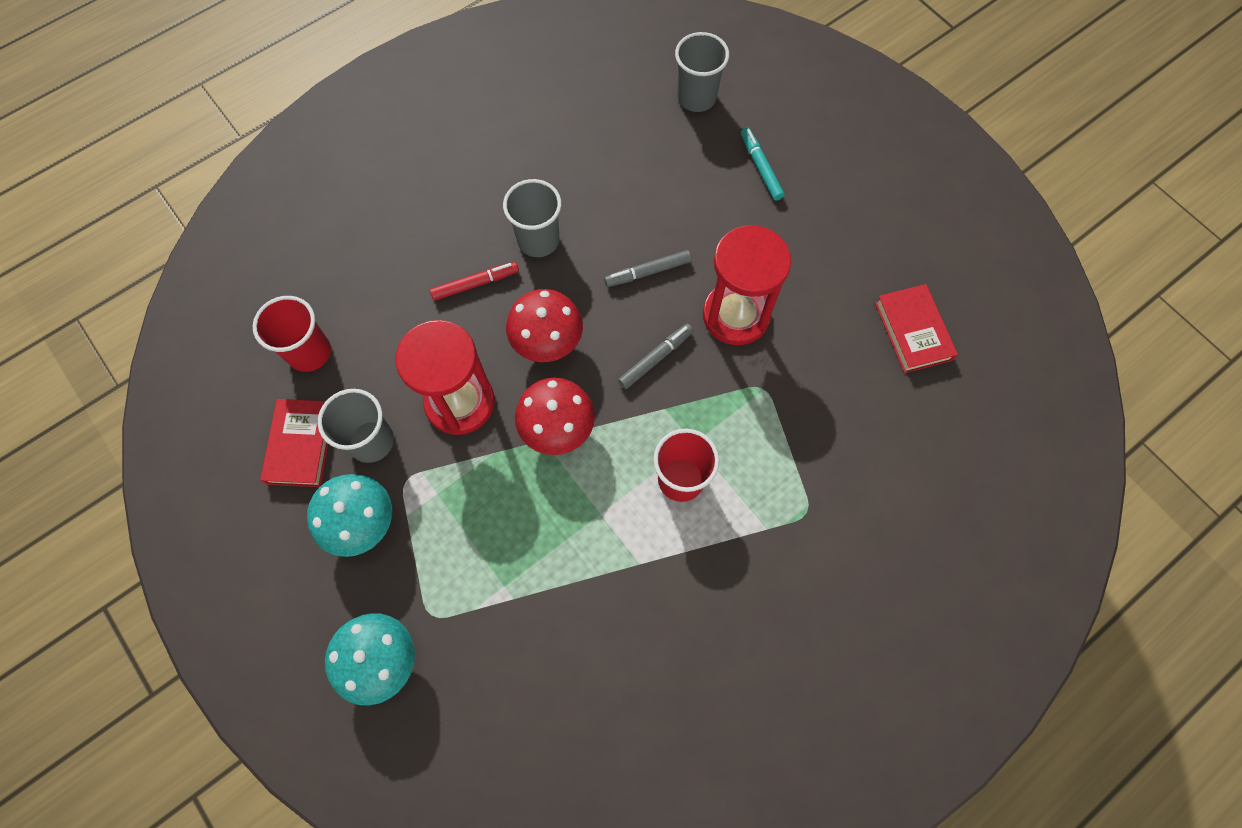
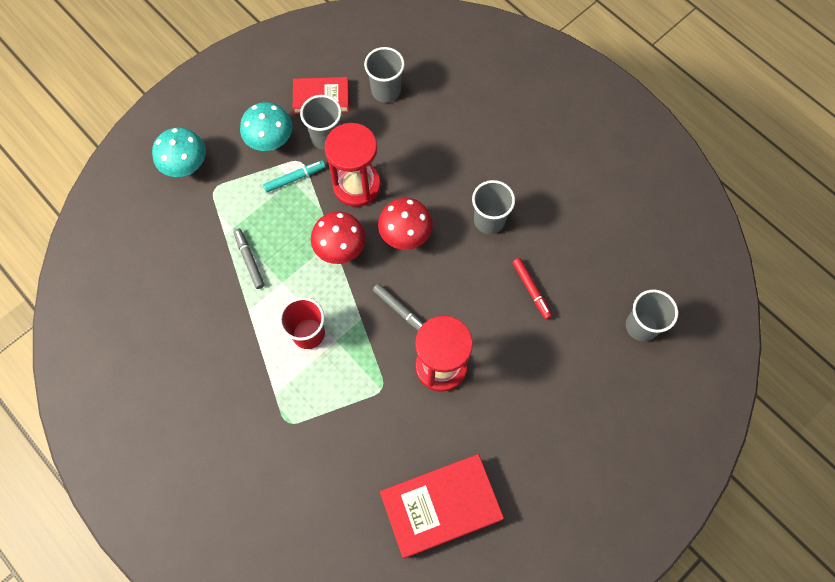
camera: 85 degrees right, 0 degrees up
red cup [253,296,331,372] -> grey cup [364,47,405,103]
red marker [430,262,519,301] -> red marker moved to [512,258,552,319]
grey marker [604,250,692,287] -> grey marker moved to [234,229,265,289]
turquoise marker [741,127,785,201] -> turquoise marker moved to [263,161,325,193]
red book [875,284,958,373] -> red book [380,454,504,558], size x1.60

